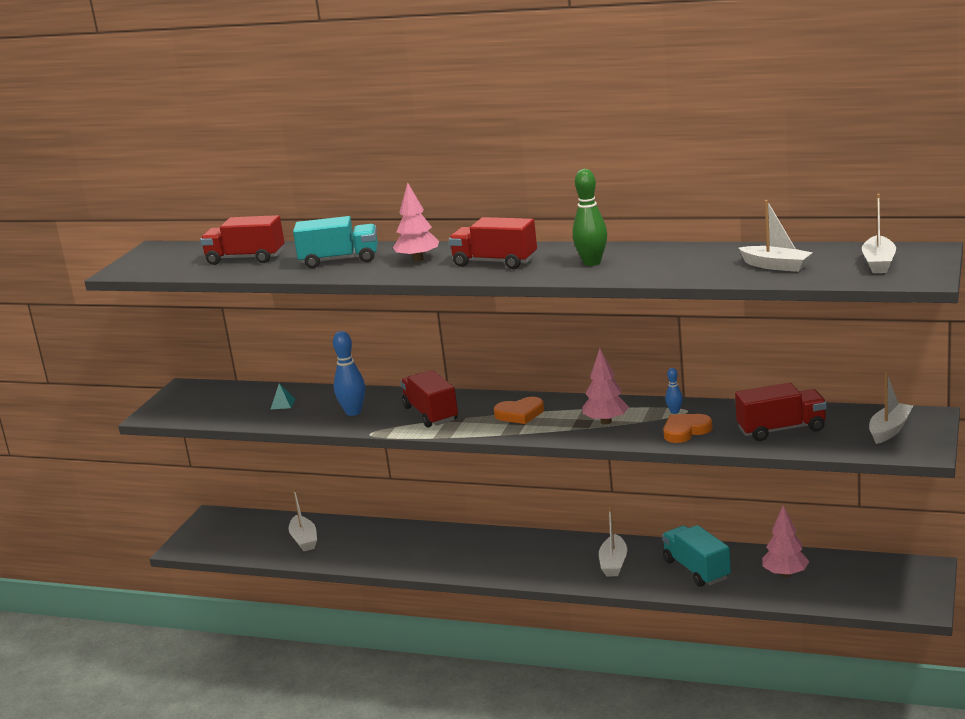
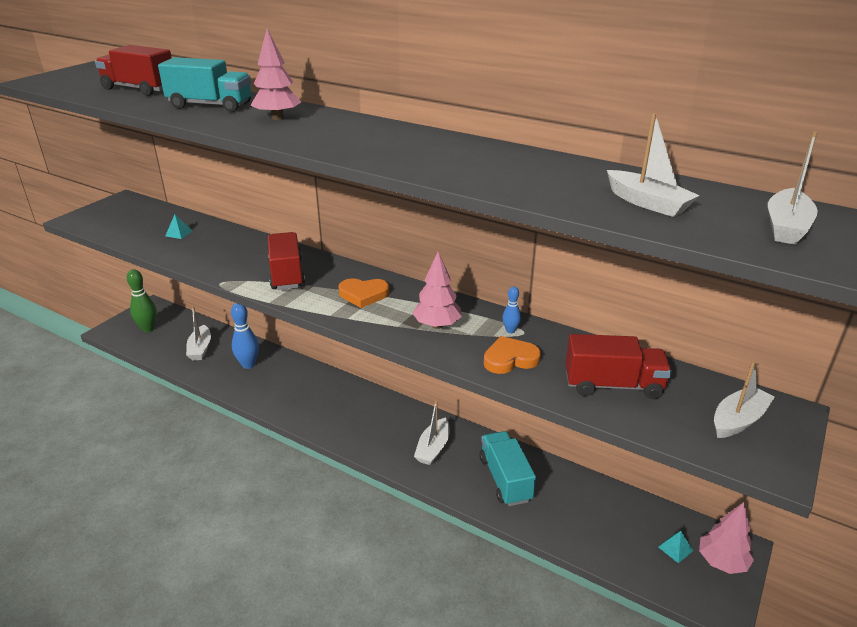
camera: 10 degrees right, 10 degrees up
blue bowling pin [333,331,365,416] -> blue bowling pin moved to [231,303,259,369]
red truck [449,217,537,269] -> none
green bowling pin [572,169,607,266] -> green bowling pin moved to [127,269,157,332]
pink tree [762,505,809,577] -> pink tree moved to [699,502,754,574]
none -> turquoise pyramid [658,531,693,563]

